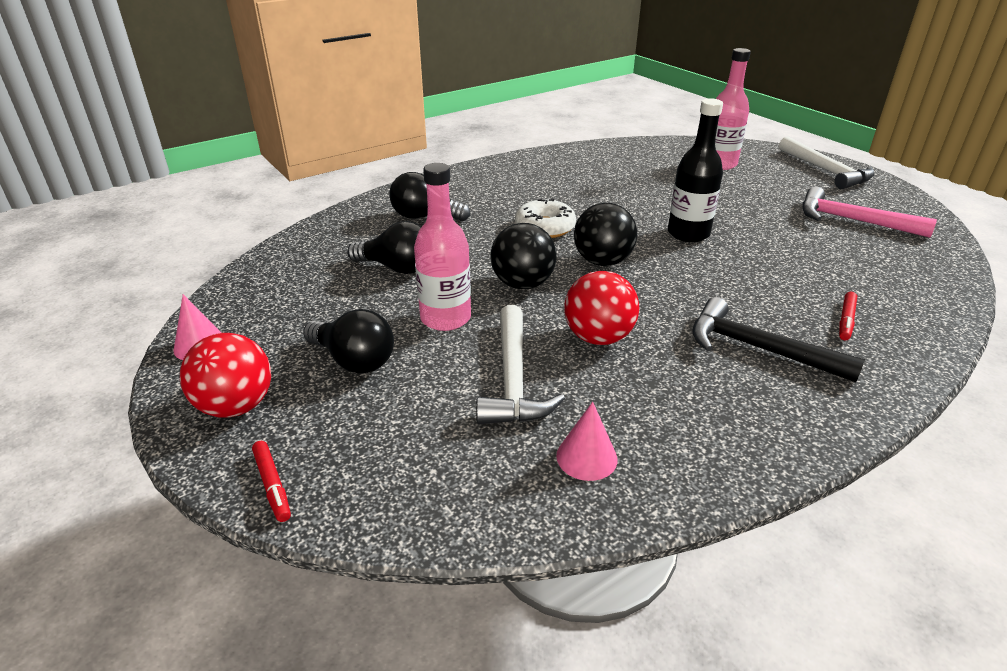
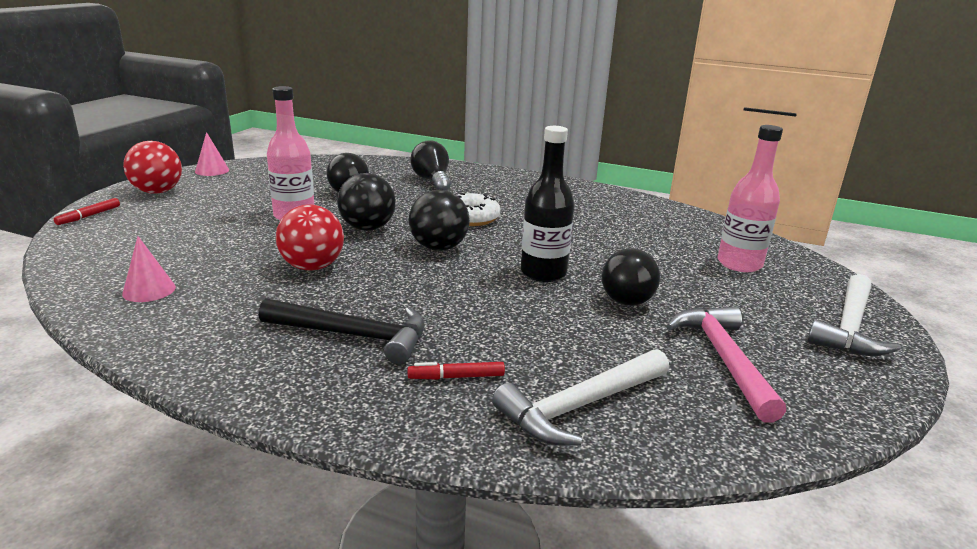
camera: 55 degrees right, 10 degrees down
black light bulb [303,309,394,373] -> black light bulb moved to [602,248,660,306]
white hammer [476,305,565,424] -> white hammer moved to [492,349,669,446]
black hammer [692,297,865,382] -> black hammer turned 105 degrees clockwise [258,298,425,365]

